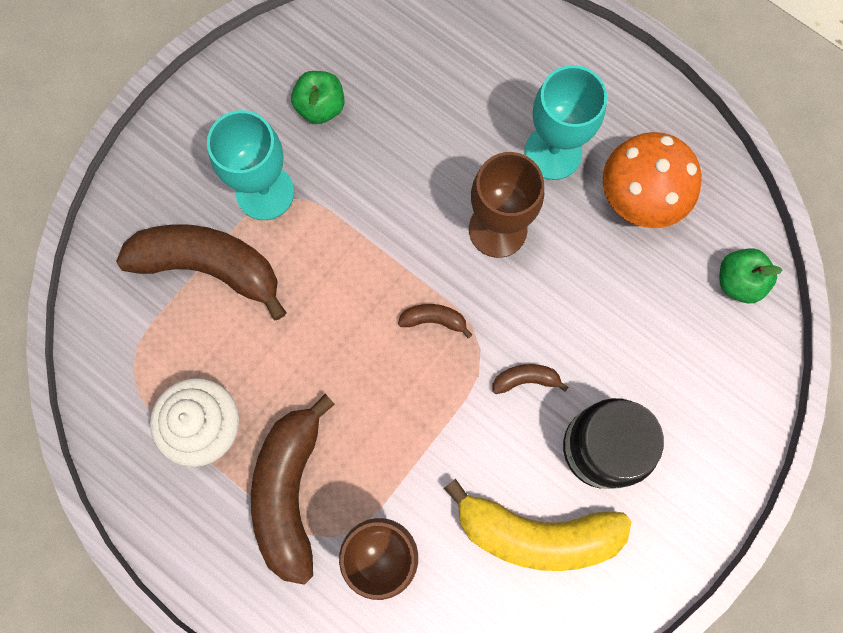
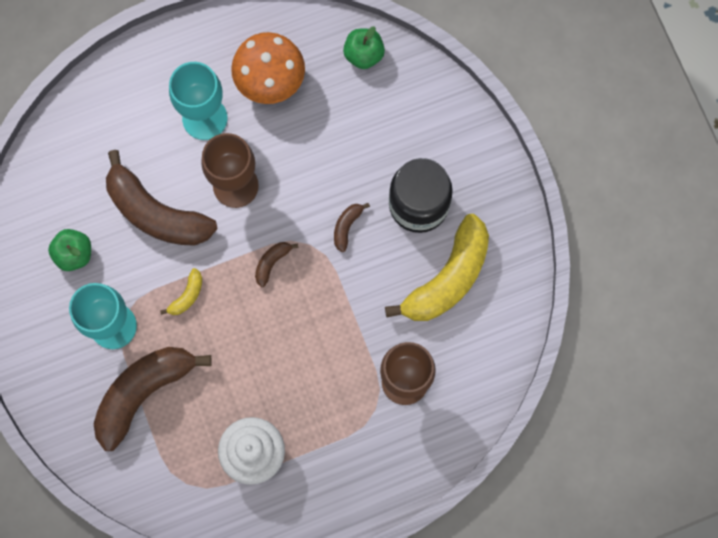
camera: 60 degrees left, 0 degrees up
brown banana [251,394,335,585] -> brown banana moved to [106,150,218,246]
none -> yellow banana [160,268,202,315]

